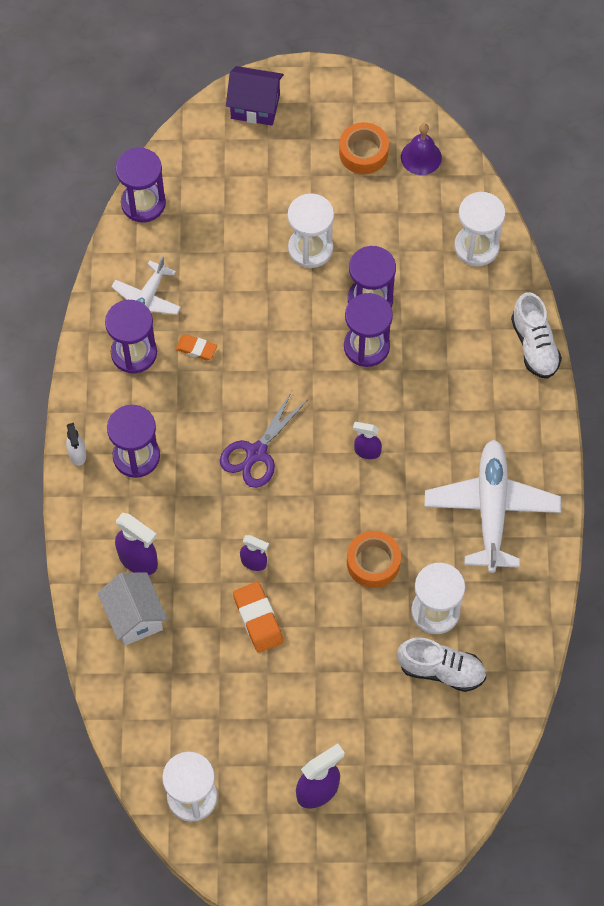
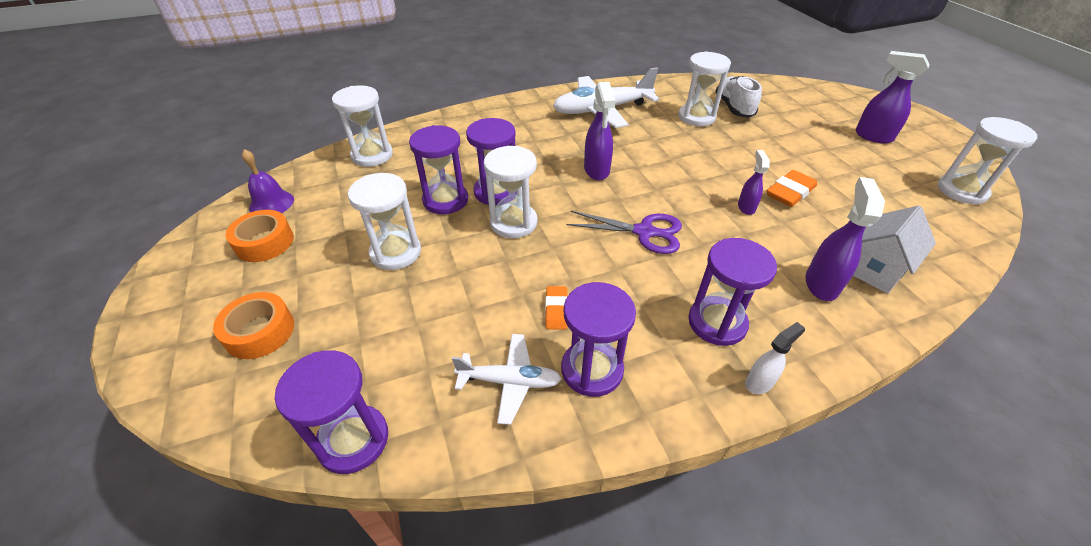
camera: 110 degrees left, 20 degrees down
purple house [226,66,284,126] -> none
orange tape [347,531,401,588] -> orange tape moved to [213,292,294,359]
purple spray bottle [353,422,382,459] -> purple spray bottle [584,82,615,180], size x1.64
white shoe [511,292,562,379] -> none
none -> white hourglass [484,146,538,238]

